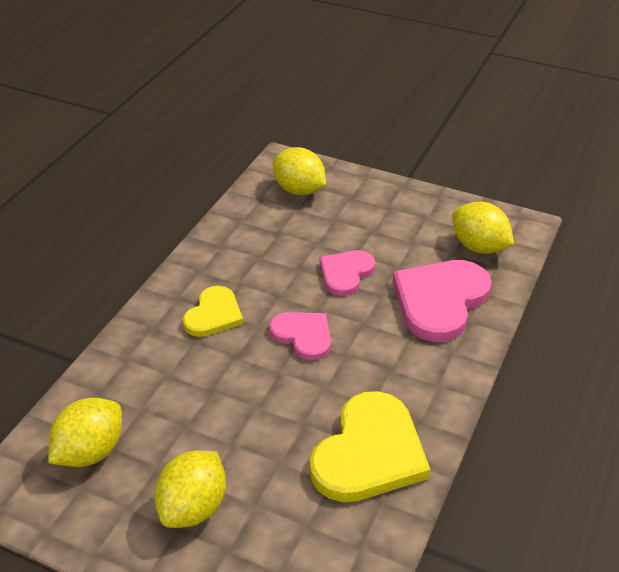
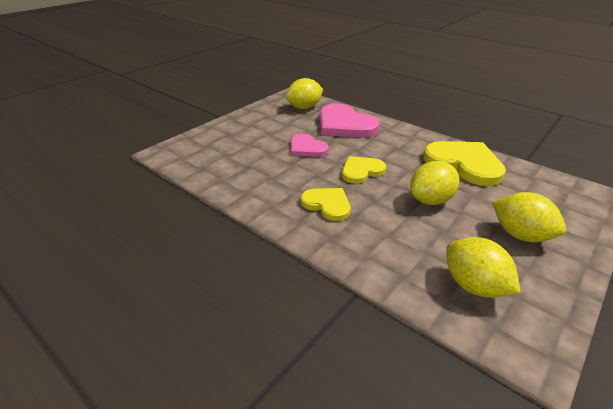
camera: 75 degrees left, 5 degrees down
pink heart [269,312,331,361] -> yellow heart [342,156,386,183]
yellow lemon [273,147,326,195] -> yellow lemon moved to [410,161,460,205]

